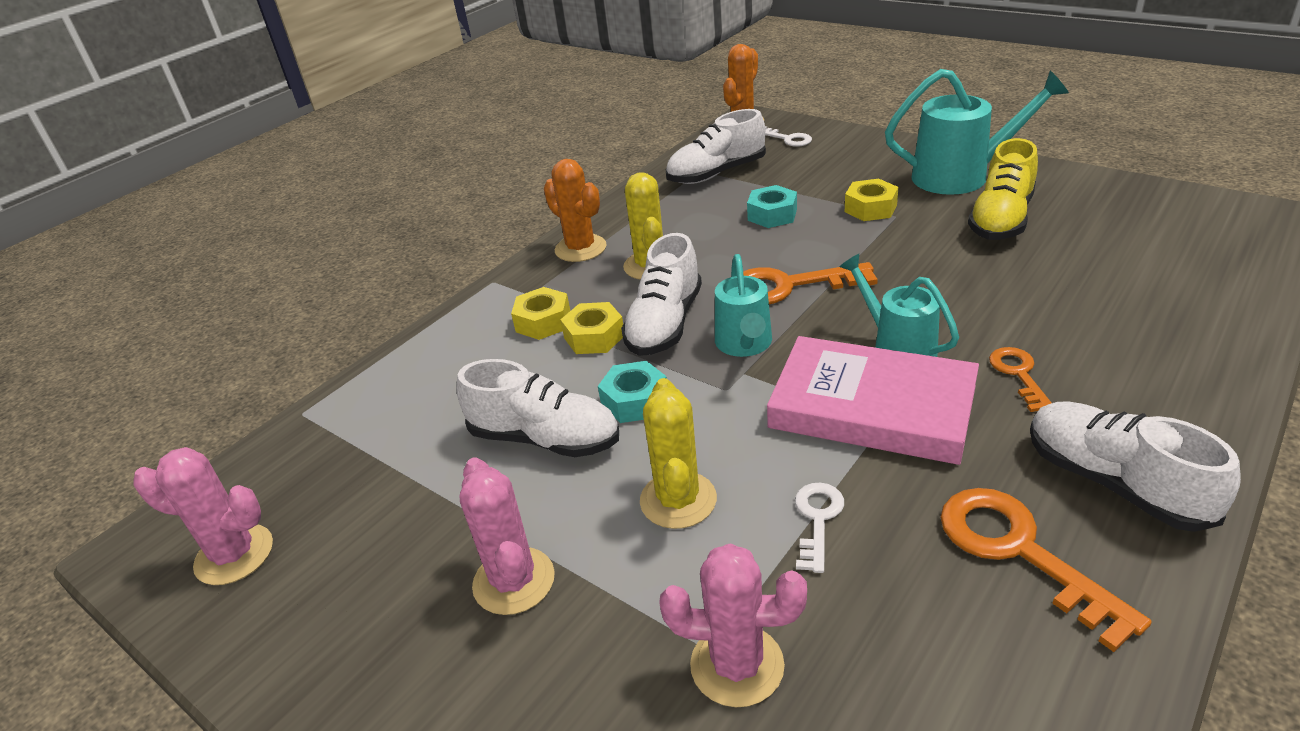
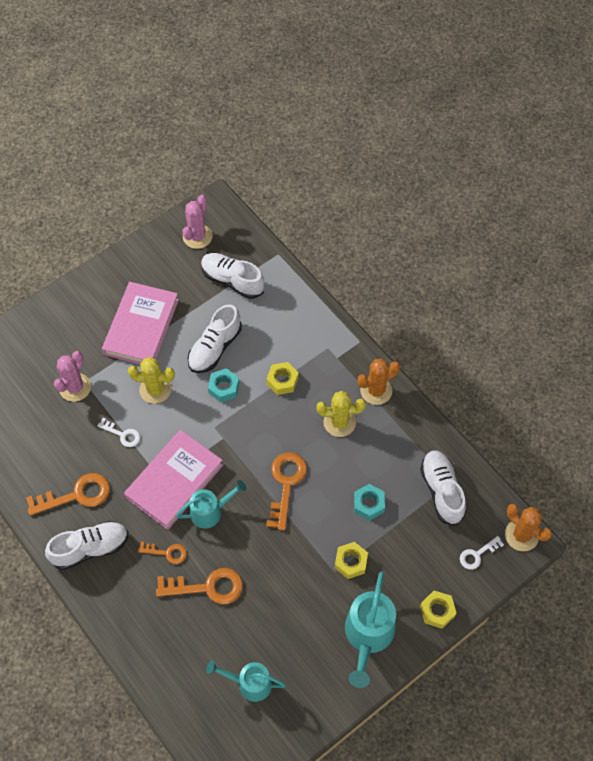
camera: 100 degrees right, 25 degrees up
pink cactus [459,457,555,615] -> pink book [102,282,179,364]
yellow nut [511,287,570,340] -> yellow nut moved to [420,591,456,629]
white shoe [621,233,702,356] -> white shoe moved to [201,253,265,299]
turquoise watering can [715,254,772,357] -> turquoise watering can moved to [206,661,286,702]
yellow shoe [968,138,1038,240] -> none
none -> orange key [156,568,243,605]

